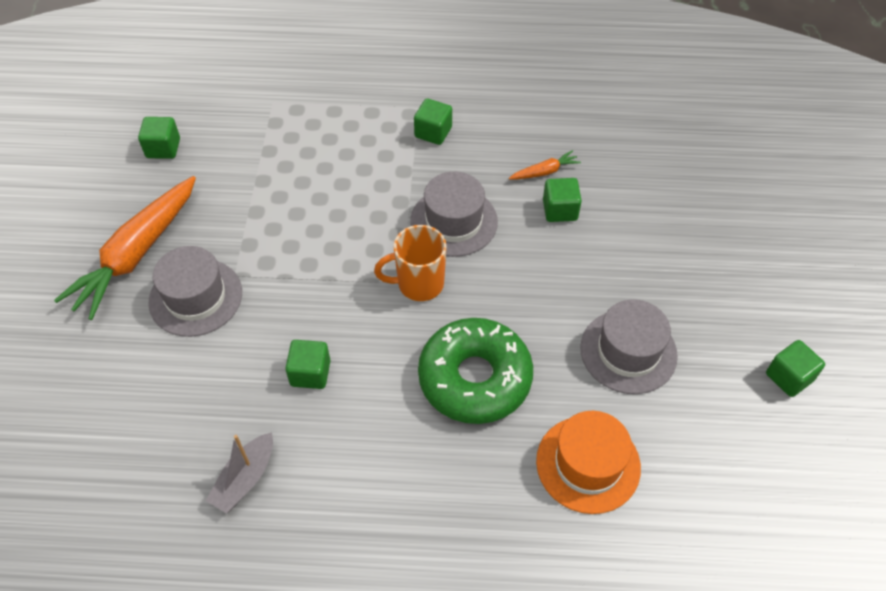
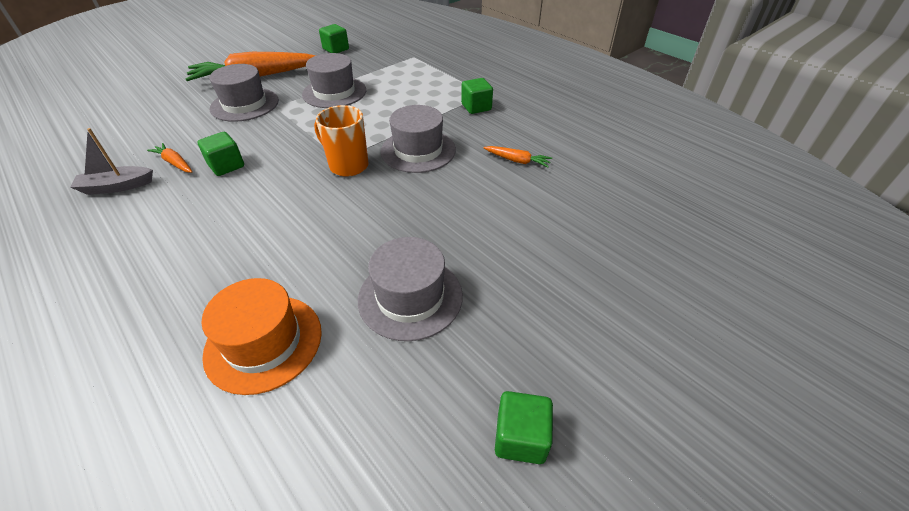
camera: 45 degrees right, 10 degrees down
green donut [418,318,533,424] -> none
green cube [543,178,582,222] -> none
none -> orange carrot [147,143,192,173]
none -> grey hat [302,53,366,108]

